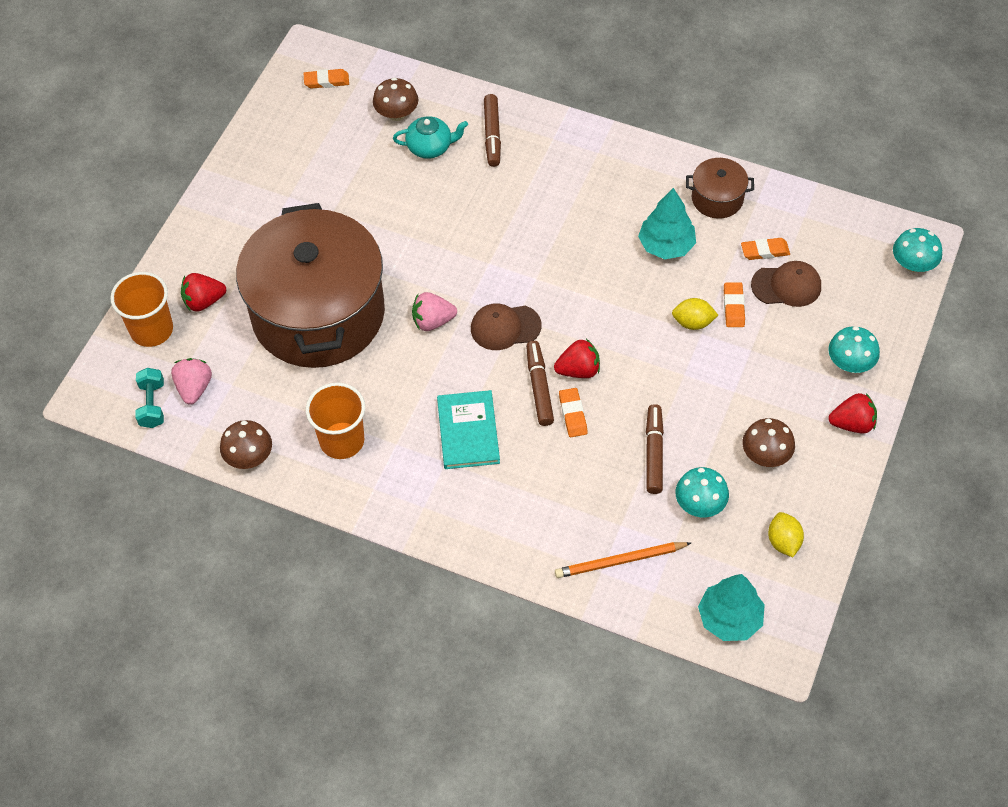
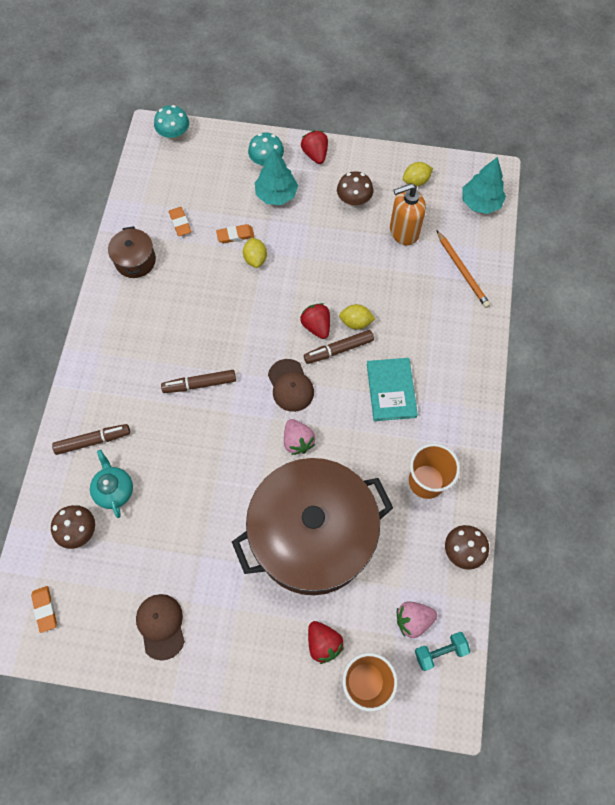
camera: 105 degrees left, 10 degrees up
turquoise book [437,390,500,469] -> turquoise book turned 75 degrees counterclockwise [367,358,418,421]
orange eraser [559,388,588,437] -> yellow lemon [339,304,375,330]
turquoise tree [638,188,696,259] -> turquoise tree moved to [255,148,298,205]
brown marker [646,404,664,494] -> brown marker moved to [161,370,236,393]
turquoise mushroom [675,467,729,517] -> orange soap dispenser [390,183,426,245]
brown cap [751,261,821,307] -> brown cap moved to [136,594,185,661]

